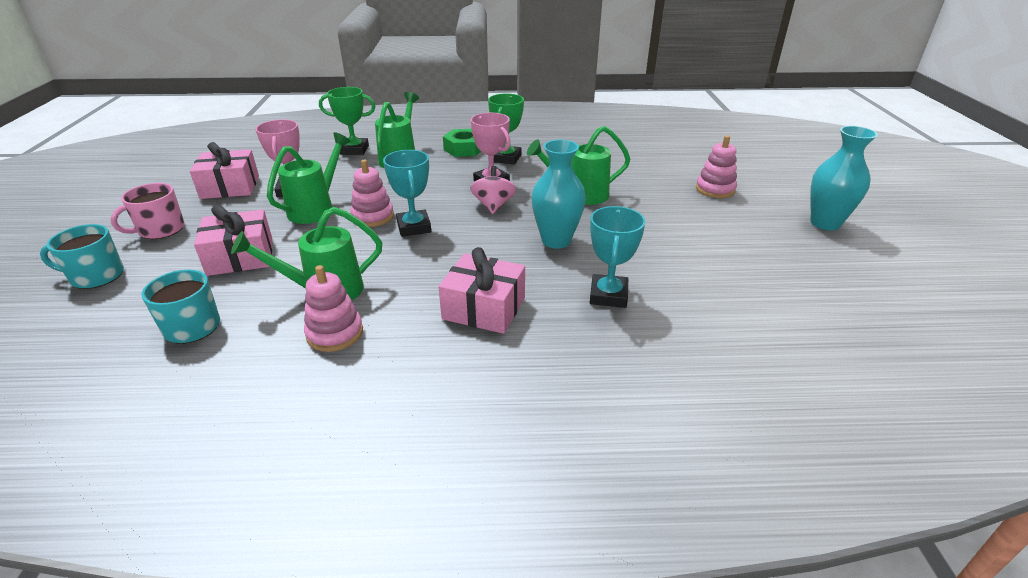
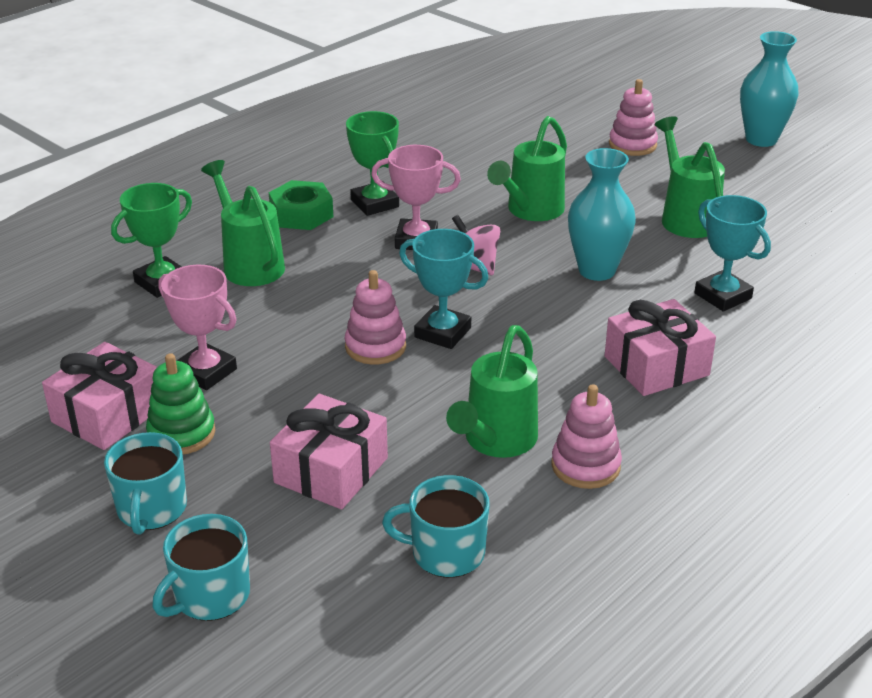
camera: 45 degrees left, 0 degrees up
pink mug [110,183,184,239] -> turquoise mug [104,432,187,535]
green watering can [267,132,351,224] -> green watering can moved to [655,116,725,238]
none -> green stacking toy [146,353,215,454]

